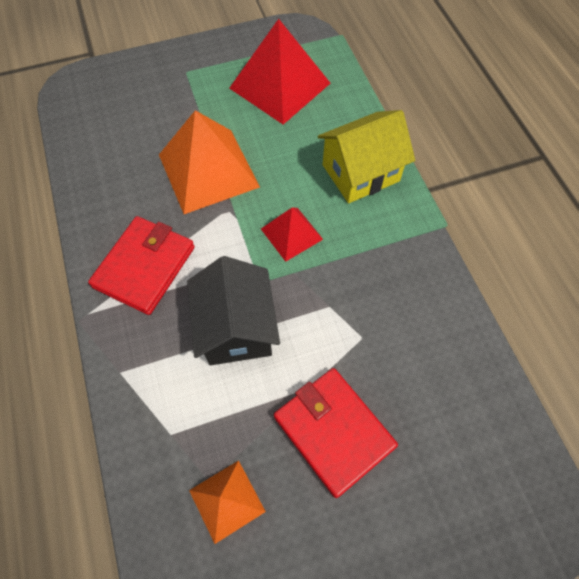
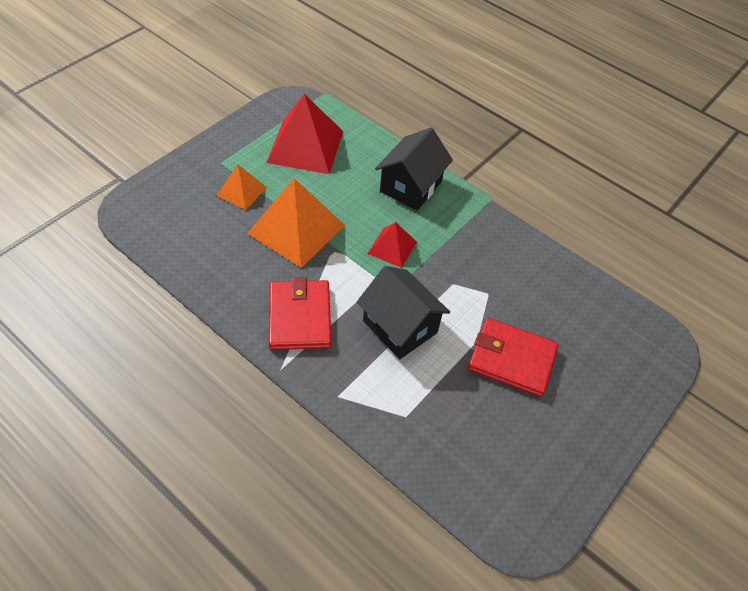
camera: 35 degrees left, 10 degrees down
orange pyramid [189,460,266,544] -> orange pyramid moved to [216,165,267,210]
yellow house [318,110,415,203] -> black house [375,128,453,210]

